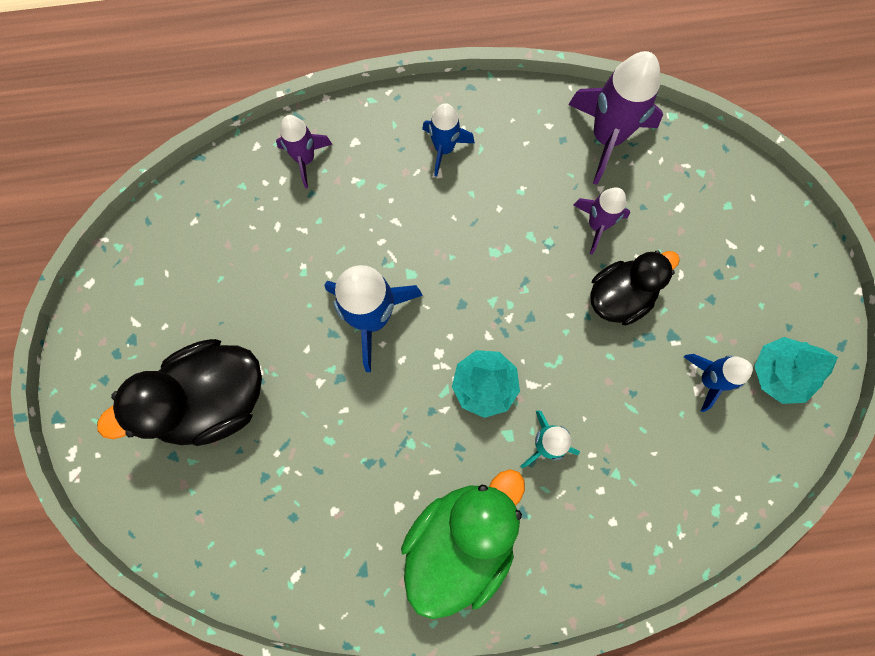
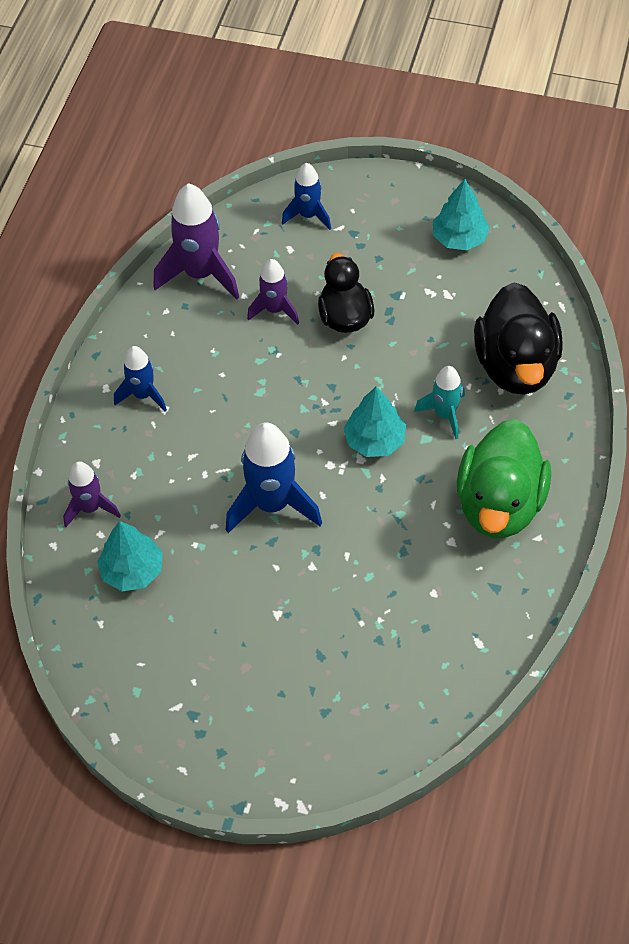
camera: 65 degrees left, 20 degrees down
black duck [97,339,262,446] -> black duck moved to [474,282,563,395]
green duck [401,469,525,619] -> green duck turned 135 degrees counterclockwise [457,419,551,538]
blue rocket [684,354,753,412] -> blue rocket moved to [282,162,331,230]
none -> turquoise tree [97,521,163,591]

